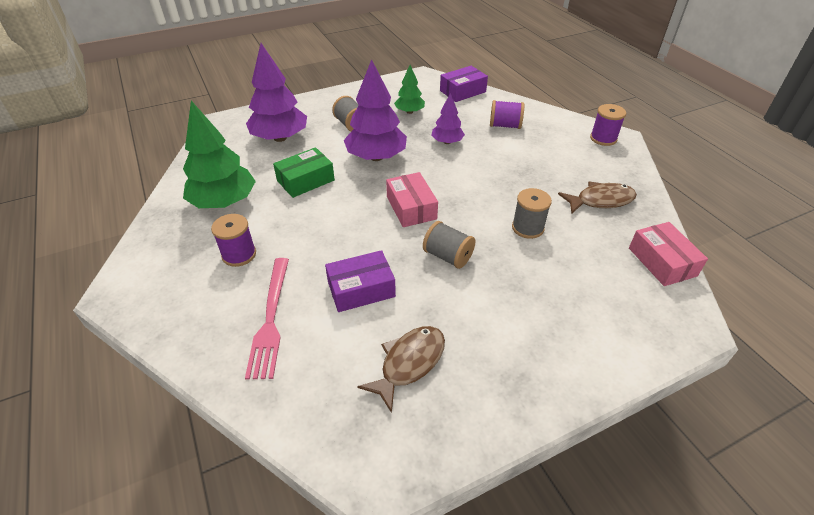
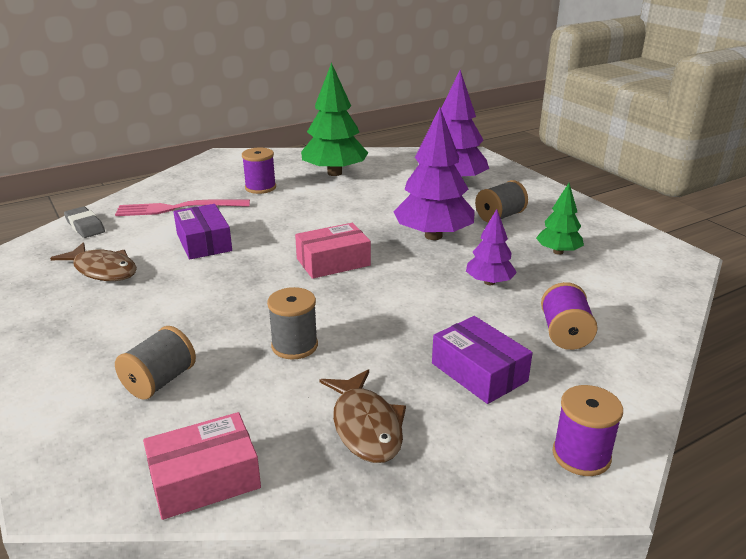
camera: 85 degrees right, 15 degrees down
green box [273,147,335,198] -> none
grey spool [423,221,475,269] -> grey spool moved to [115,326,196,400]
purple box [440,66,488,102] -> purple box moved to [432,316,533,404]
none -> grey eraser [64,206,105,238]

